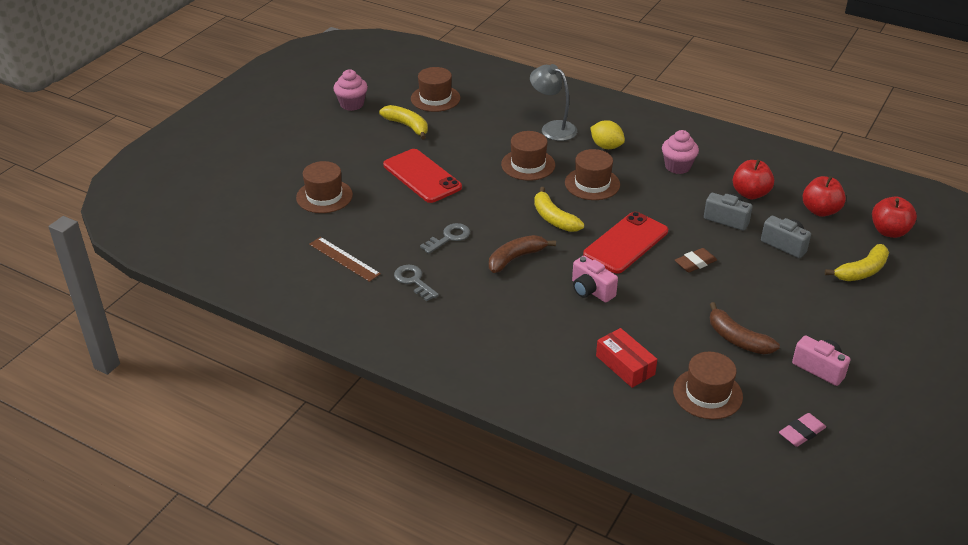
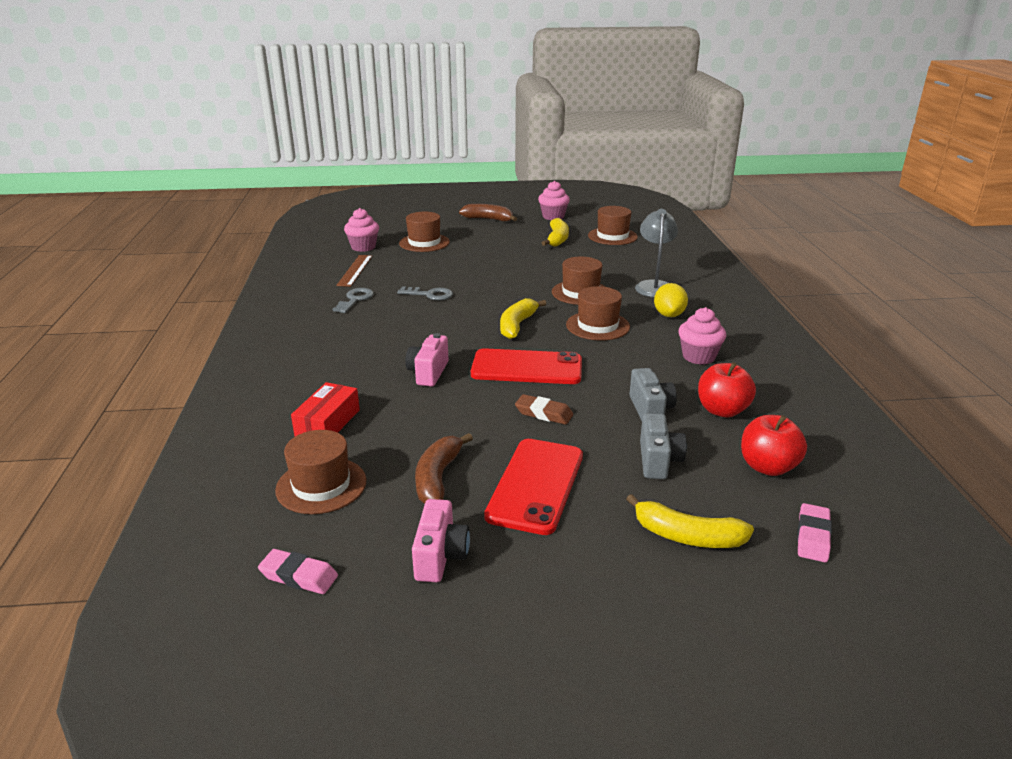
camera: 55 degrees right, 10 degrees down
red phone [383,149,462,203] -> red phone moved to [484,439,583,535]
brown banana [489,235,556,273] -> brown banana moved to [459,204,517,221]
red apple [872,196,917,238] -> pink eraser [797,503,832,562]
none -> pink cupcake [344,208,379,252]

